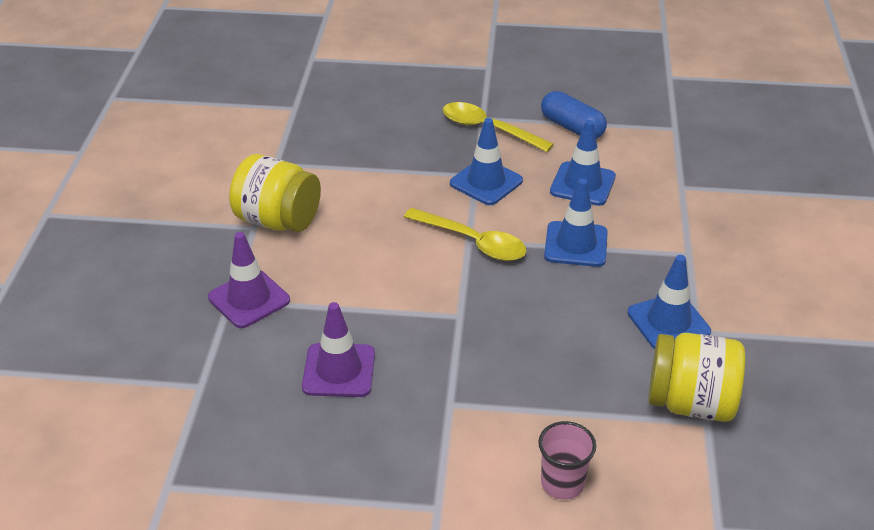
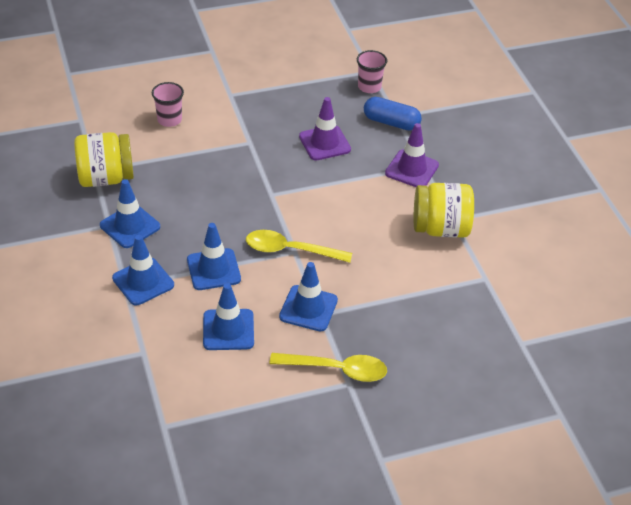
camera: 155 degrees right, 5 degrees up
blue capsule [541,91,607,139] -> blue capsule moved to [364,97,422,131]
none -> blue traffic cone [112,235,174,305]
none -> pink cup [357,50,387,93]

